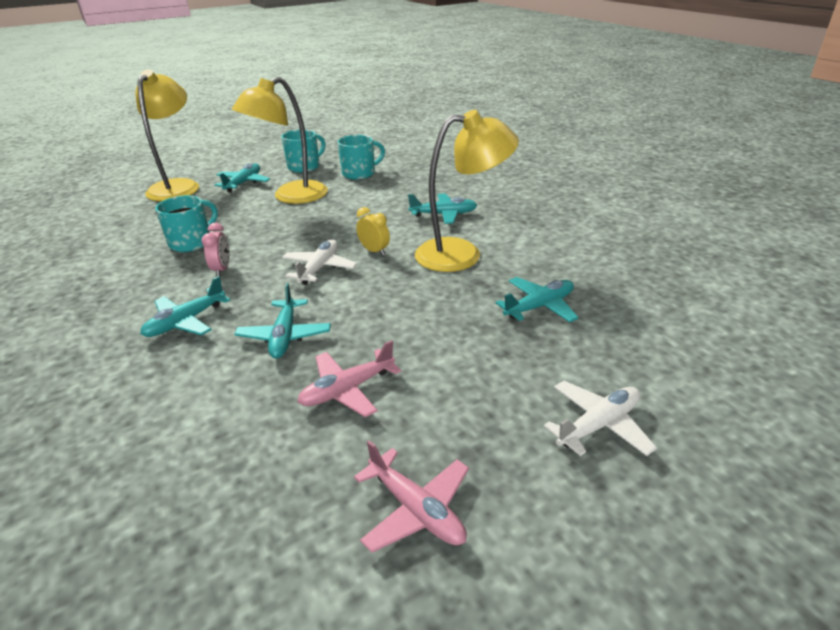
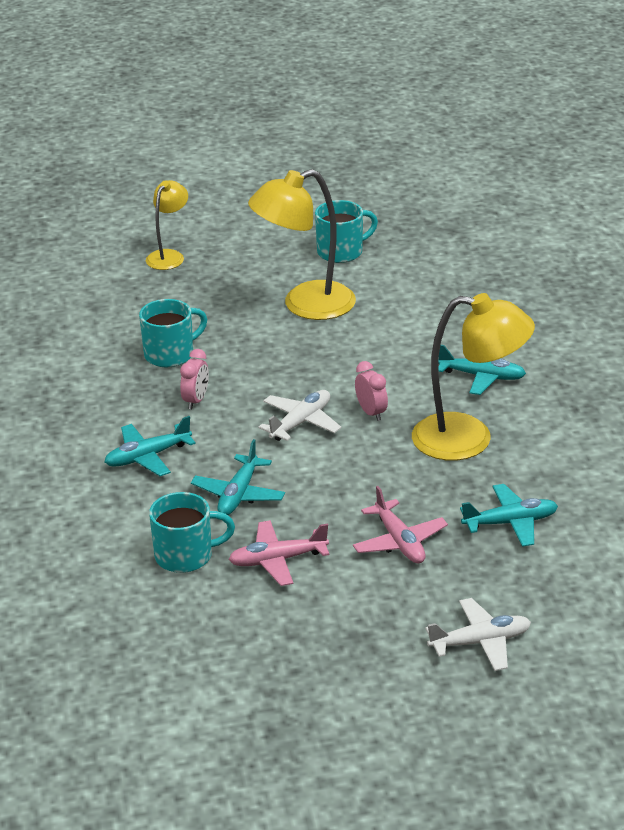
camera: 20 degrees right, 0 degrees up
yellow lamp [135,69,199,201] -> yellow lamp [146,180,188,270], size x0.56
turquoise plane [215,163,270,193] -> none
turquoise mug [338,135,385,180] -> turquoise mug moved to [149,492,235,573]
pink plane [354,440,469,553] -> pink plane moved to [353,486,448,563]
yellow clock [356,207,390,255] -> pink clock [355,361,388,421]

